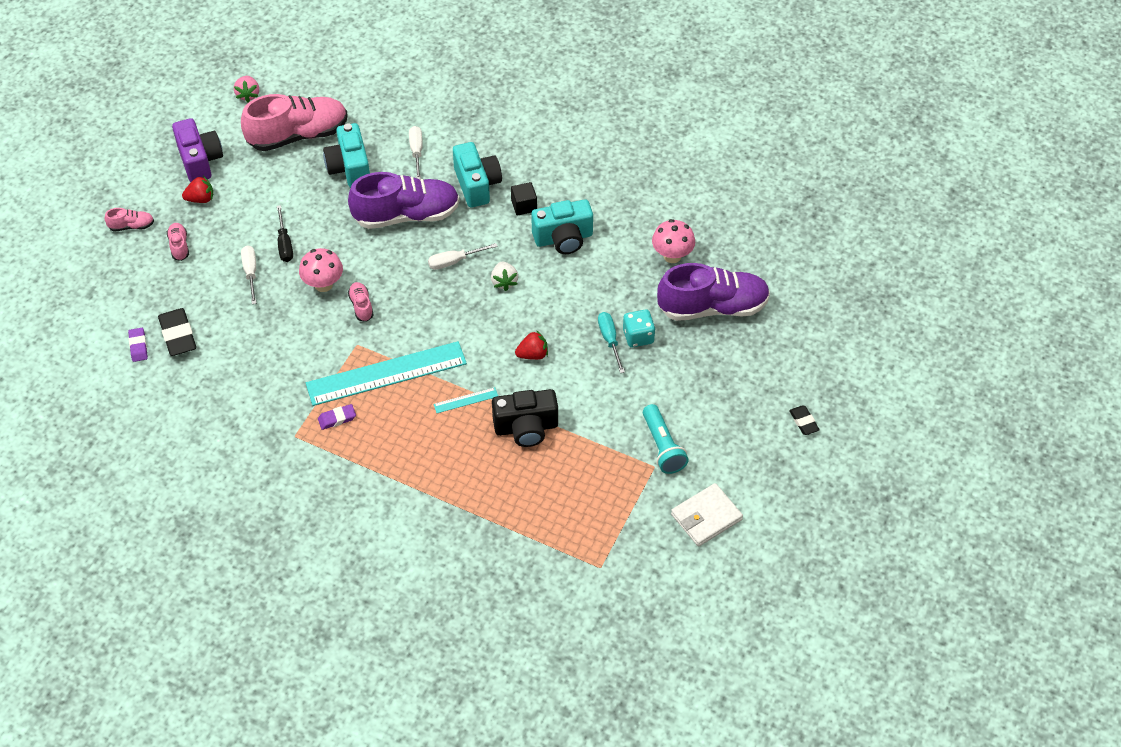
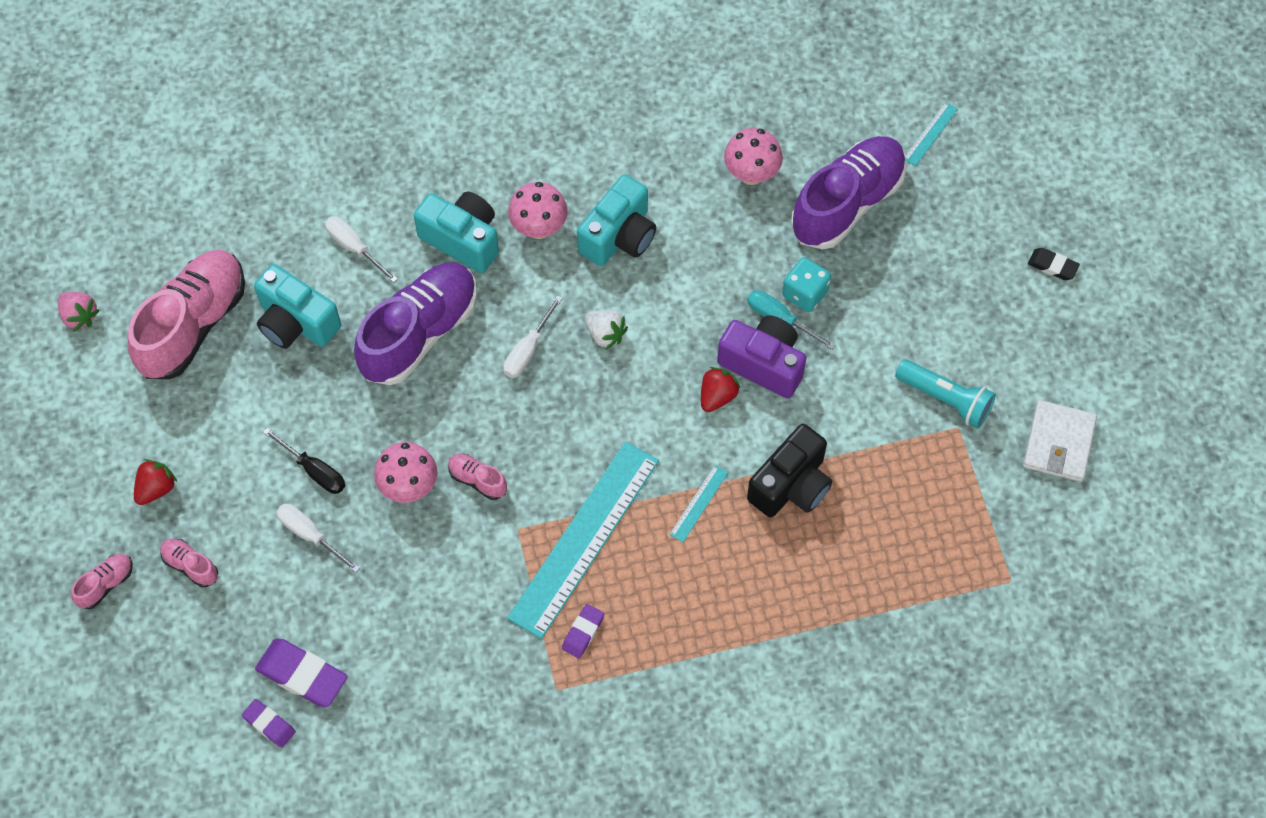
camera: 40 degrees left, 10 degrees up
black eraser [158,308,196,356] -> purple eraser [255,638,348,707]
purple camera [172,118,223,182] -> purple camera moved to [717,315,806,398]
black cube [511,182,537,216] -> pink mushroom [508,182,568,239]
none -> turquoise ruler [905,102,958,166]

